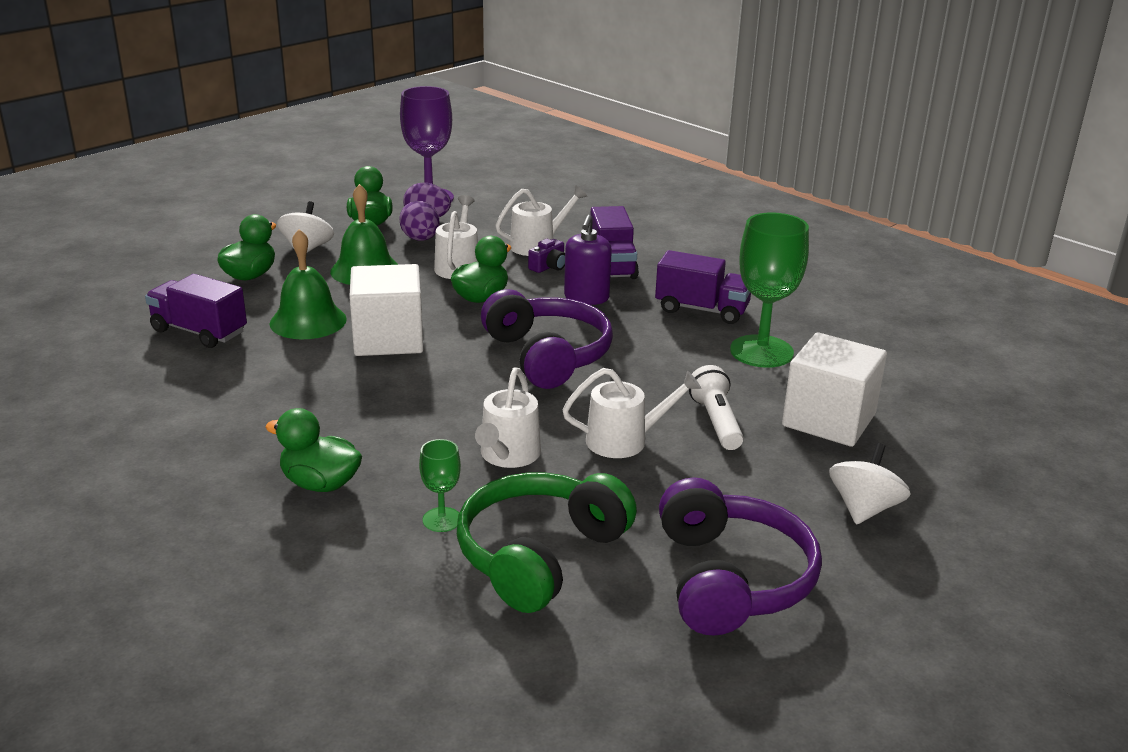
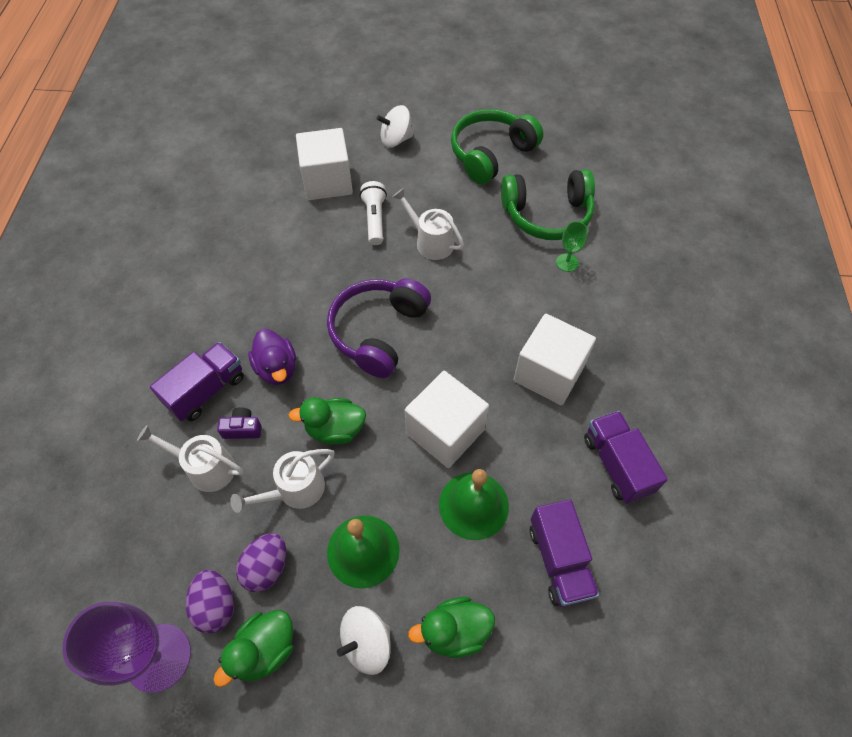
camera: 130 degrees left, 30 degrees up
green duck [265,408,362,492] -> none
white watering can [475,367,541,468] -> none
purple soap dispenser [564,215,612,305] -> purple duck [248,329,296,385]
purple truck [655,250,751,324] -> purple truck moved to [584,411,668,504]
purple headphones [659,477,822,635] -> green headphones [451,109,543,184]
white flashlight [689,365,744,450] -> white flashlight turned 135 degrees clockwise [360,181,387,245]
green goblet [730,212,809,368] -> none
none -> white cube [513,314,596,405]

